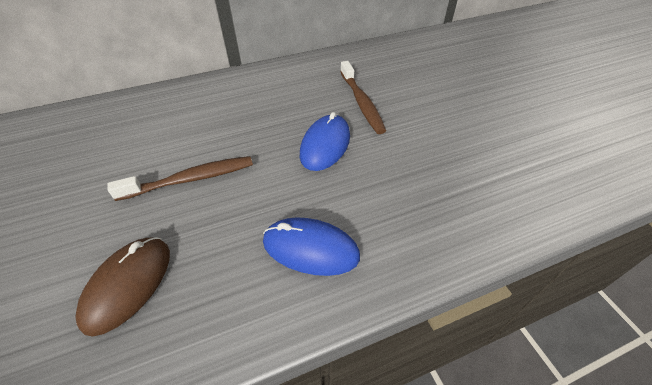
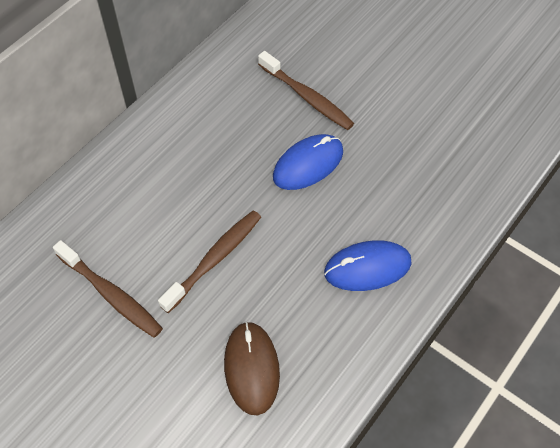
camera: 30 degrees left, 10 degrees up
blue mouse [300,112,350,171] -> blue mouse turned 60 degrees clockwise [273,134,343,190]
none -> brown toothbrush [53,240,163,338]

